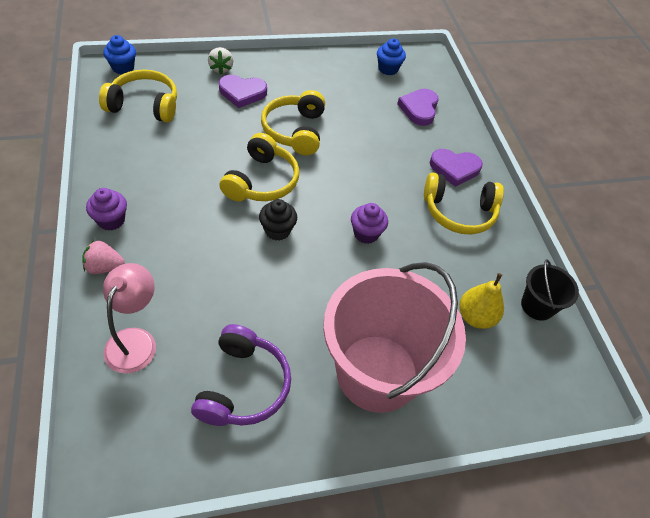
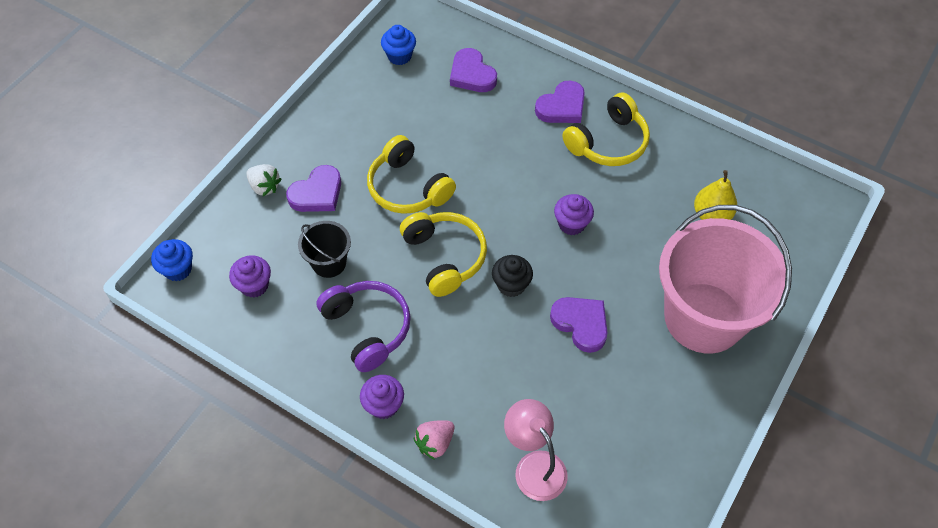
camera: 40 degrees left, 5 degrees up
yellow headphones [99,70,177,122] -> purple cupcake [229,255,271,298]
purple headphones [191,324,291,426] -> purple headphones moved to [316,281,411,372]
black bucket [521,259,579,321] -> black bucket moved to [298,221,351,278]
none -> purple heart [550,297,607,353]

